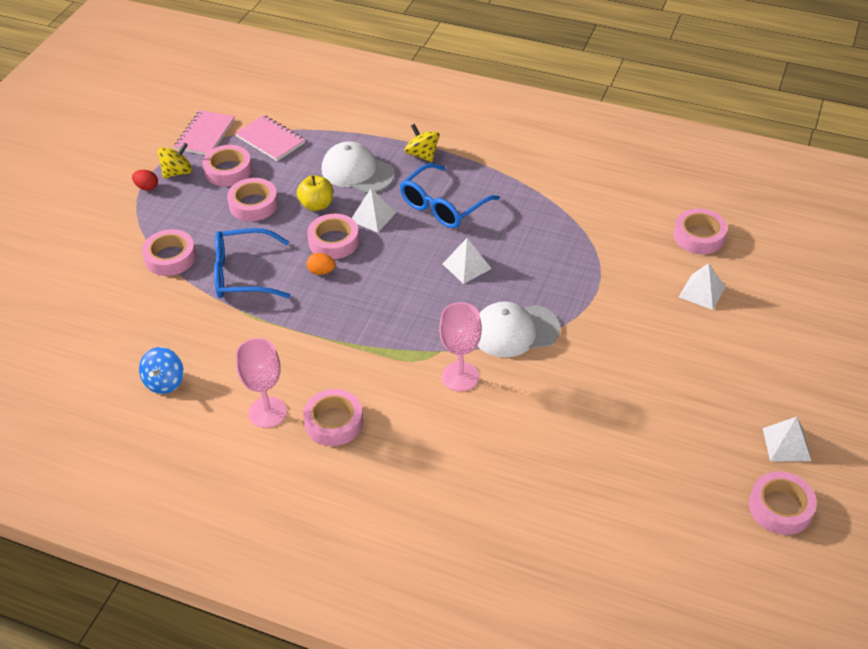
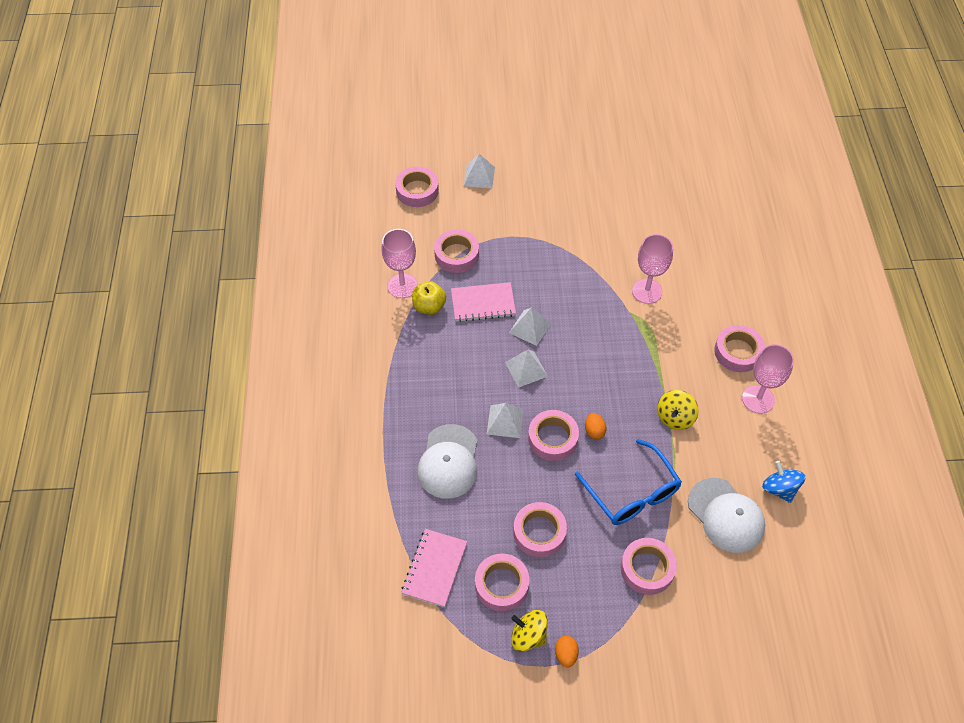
camera: 115 degrees left, 10 degrees up
red egg [132,170,158,191] -> orange egg [555,636,579,668]
blue spinning top [139,347,184,394] -> blue spinning top turned 105 degrees counterclockwise [762,461,806,503]
pink notebook [174,110,235,155] -> pink notebook moved to [451,282,516,322]
yellow apple [297,175,333,211] -> yellow apple moved to [412,281,446,315]
blue glasses [400,163,500,228] -> none
yellow spinning top [405,124,440,162] -> yellow spinning top moved to [657,390,699,430]
white cap [478,301,560,357] -> white cap moved to [688,478,765,553]
pink tape [749,472,817,535] -> pink tape moved to [434,230,479,273]
white pyramid [762,417,811,461] -> white pyramid moved to [505,350,548,388]
none -> pink goblet [381,229,418,298]

